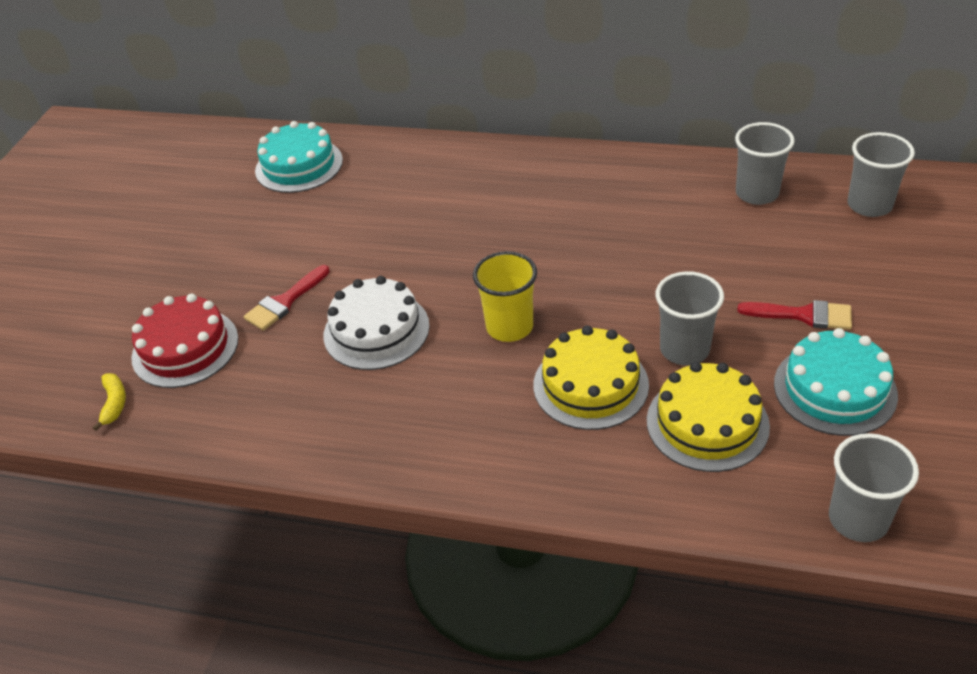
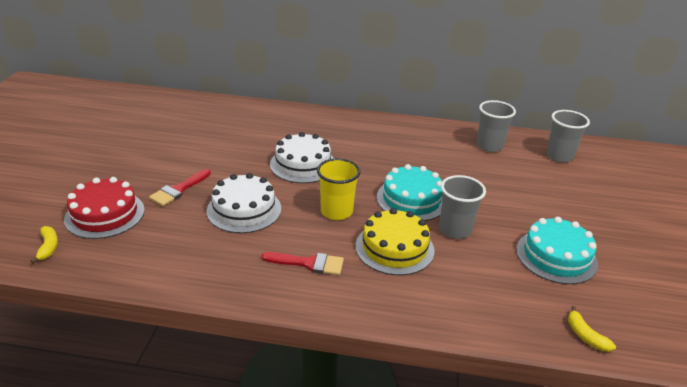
camera: 10 degrees left, 10 degrees down
turquoise cake [255,121,343,193] -> turquoise cake moved to [377,164,442,221]
yellow cake [647,362,770,472] -> none
red brush [737,300,852,330] -> red brush moved to [261,252,344,275]
grey cup [829,433,919,542] -> yellow banana [568,306,616,352]
none -> white cake [270,132,333,183]

